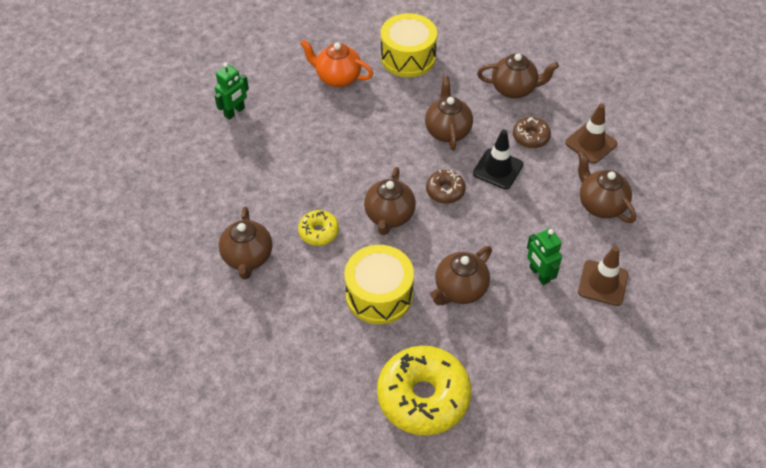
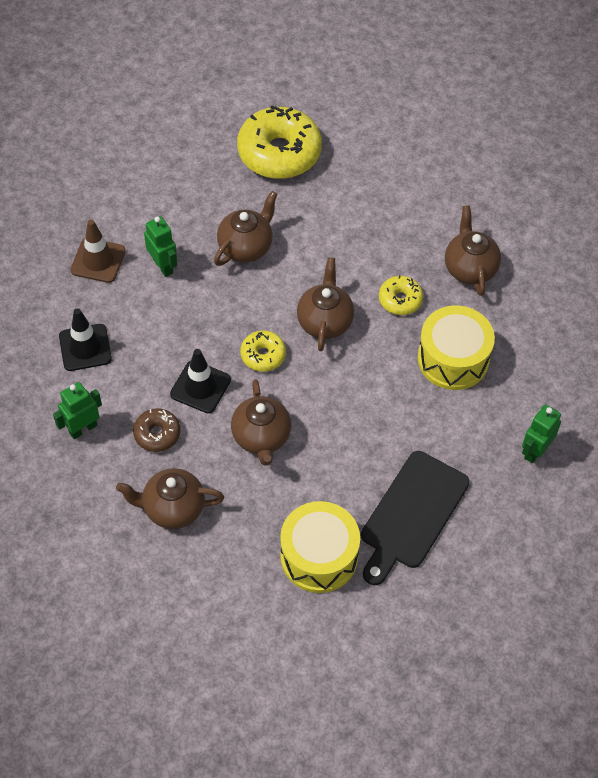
camera: 175 degrees right, 5 degrees up
orange teapot [300,39,373,87] -> black cutting board [361,451,470,585]
yellow drum [344,245,414,324] -> yellow drum moved to [418,305,495,390]
brown donut [426,170,466,204] -> yellow donut [240,330,286,372]
brown traffic cone [565,103,617,163] -> green robot [53,382,102,439]
brown teapot [578,151,636,223] -> black traffic cone [59,308,112,371]

